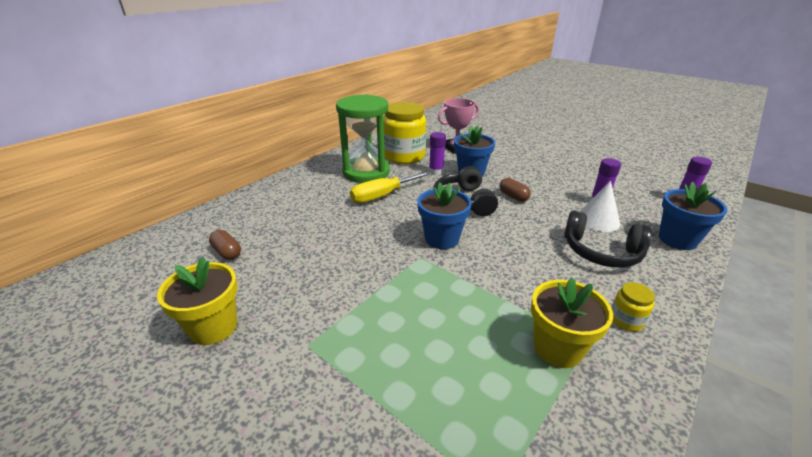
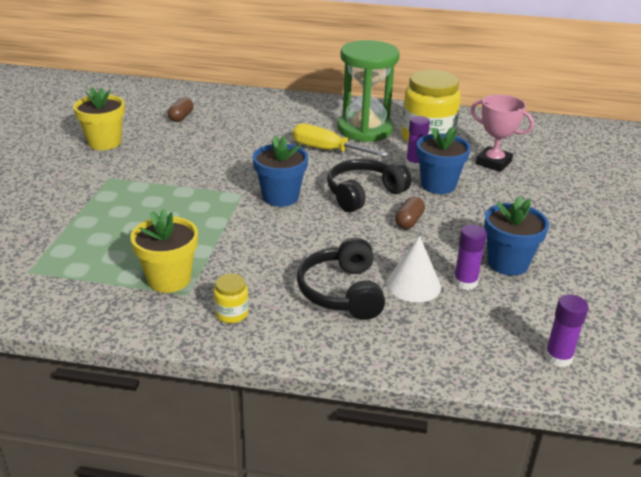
camera: 60 degrees right, 0 degrees up
blue flower pot [659,182,728,250] -> blue flower pot moved to [484,196,549,276]

